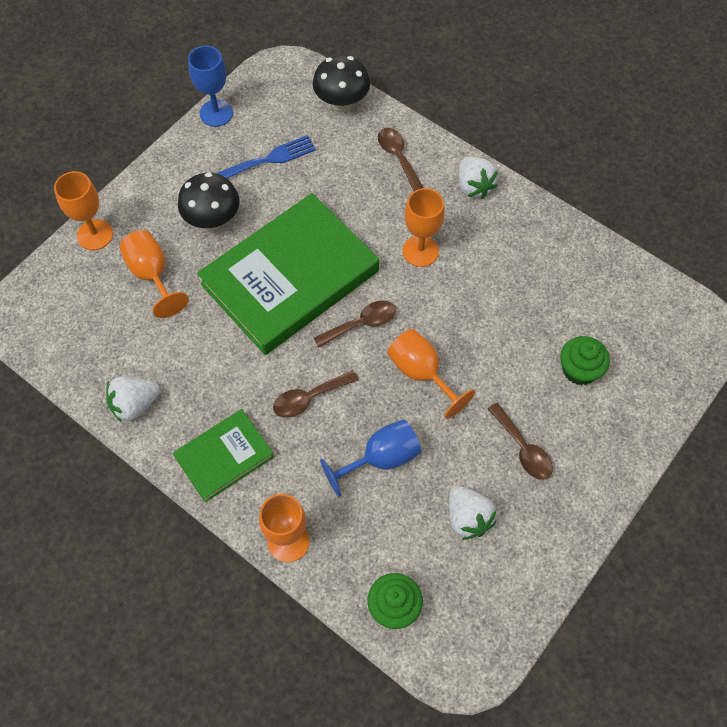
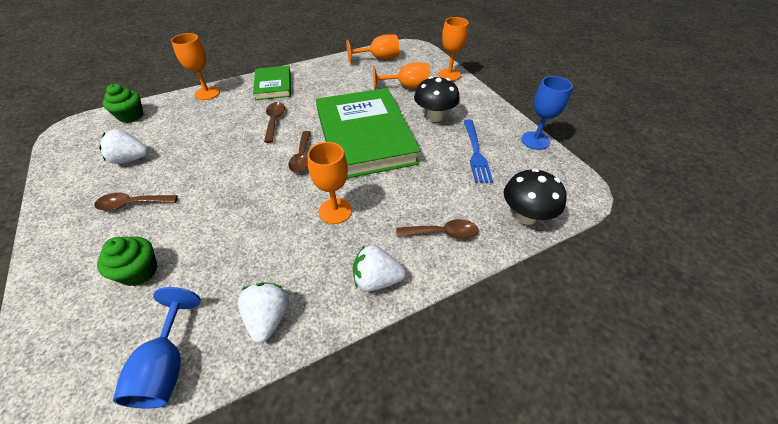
camera: 115 degrees right, 15 degrees down
white strawberry [106,376,160,422] -> white strawberry moved to [238,282,289,343]
blue goblet [320,419,421,497] -> blue goblet moved to [113,287,201,408]
orange goblet [387,329,475,419] -> orange goblet moved to [346,35,399,64]

